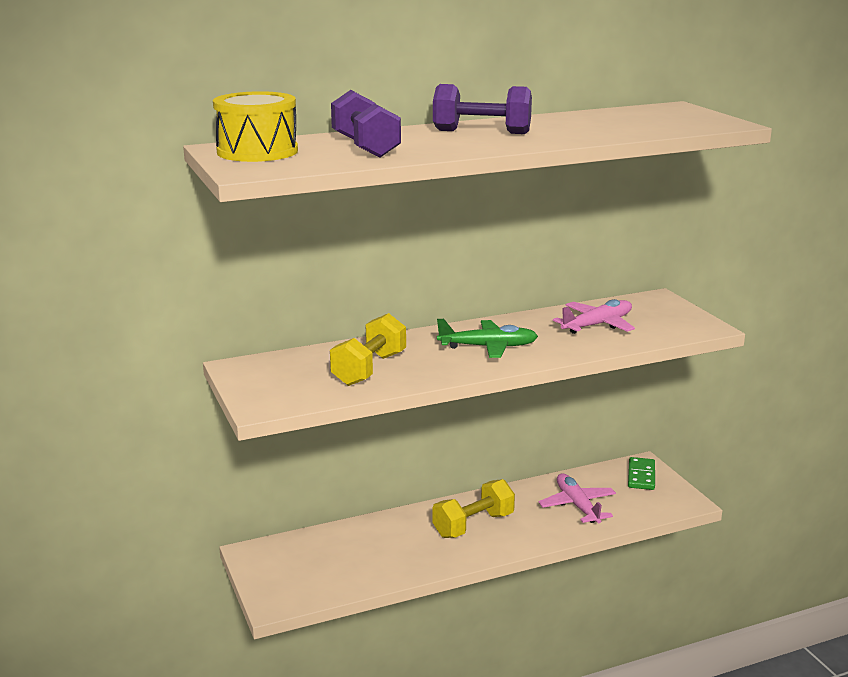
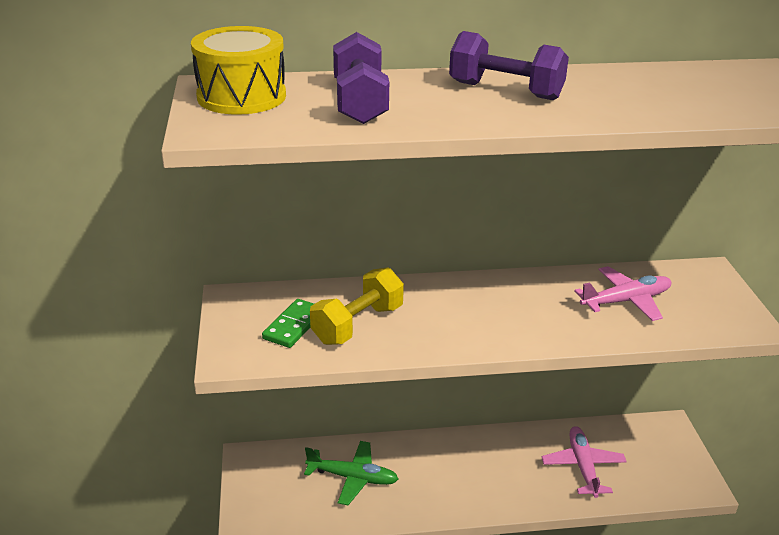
camera: 15 degrees right, 10 degrees up
yellow dumbbell [432,479,515,538] -> none
green plane [437,319,538,358] -> green plane moved to [304,441,399,505]
green domino [628,457,655,490] -> green domino moved to [262,299,314,348]

